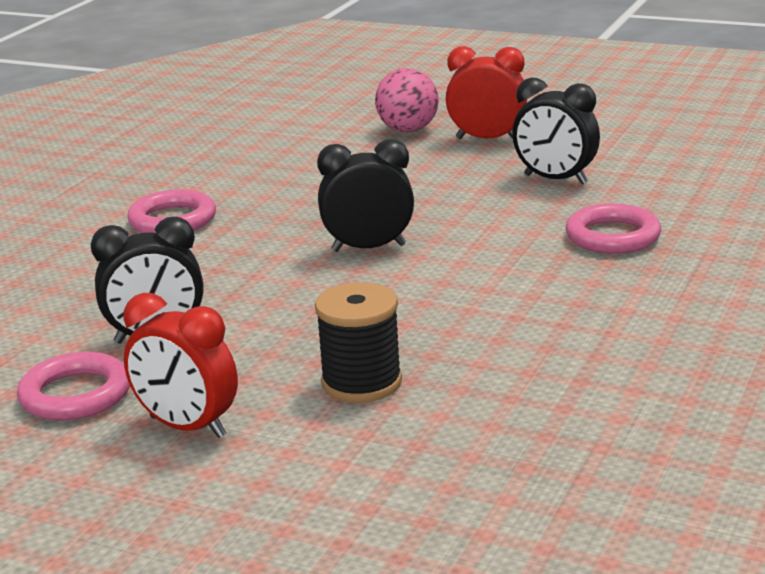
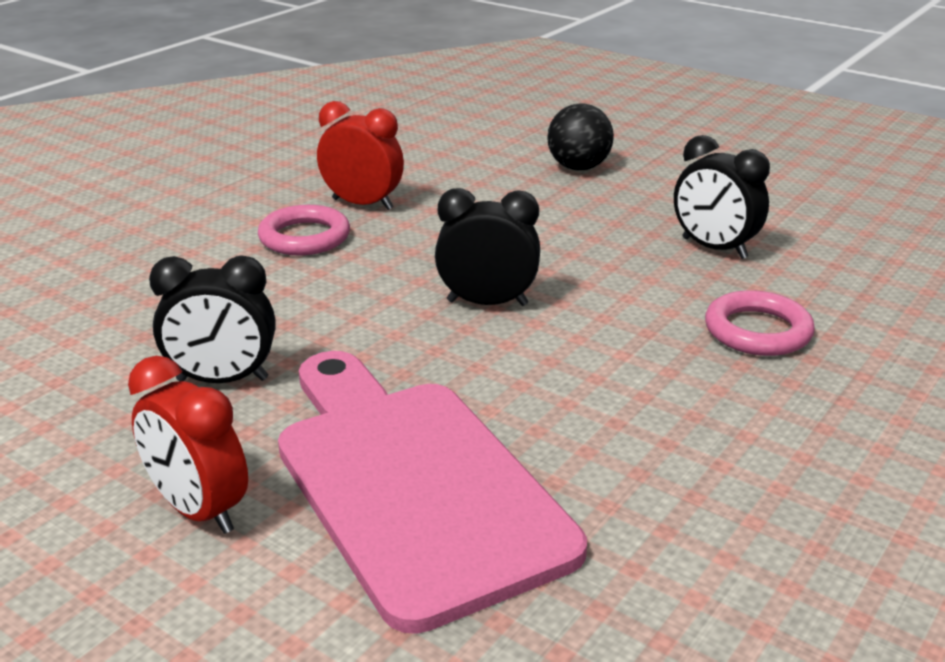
camera: 10 degrees right, 5 degrees up
pink ring [17,352,130,420] -> none
black spool [315,282,402,403] -> pink cutting board [278,351,587,634]
pink ball [375,68,439,132] -> black ball [547,103,614,170]
red clock [446,46,527,139] -> red clock moved to [317,101,404,210]

